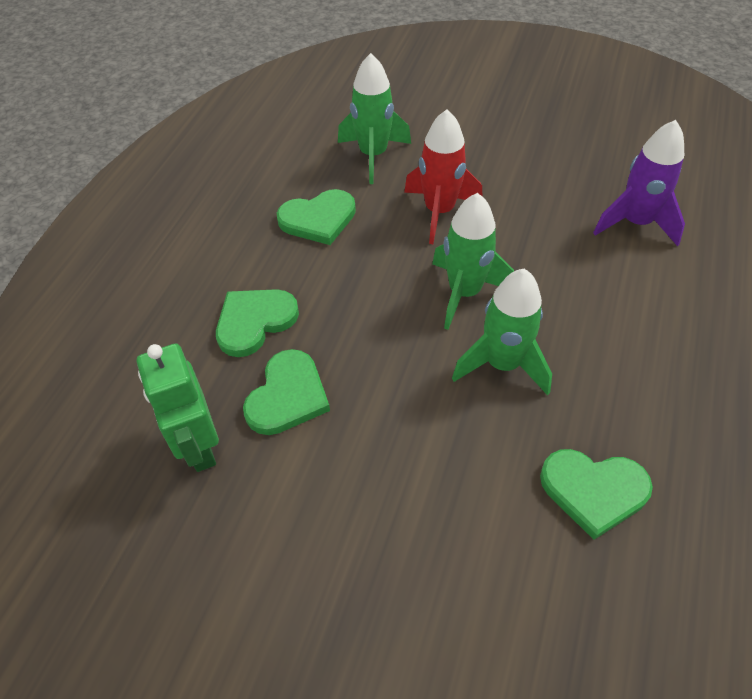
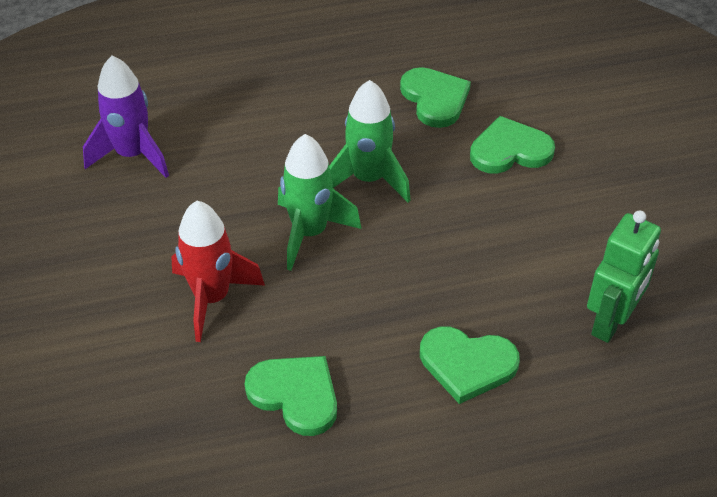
camera: 125 degrees left, 5 degrees down
green heart [243,349,330,435] -> green heart moved to [470,116,555,174]
green rocket [338,53,411,184] -> none

